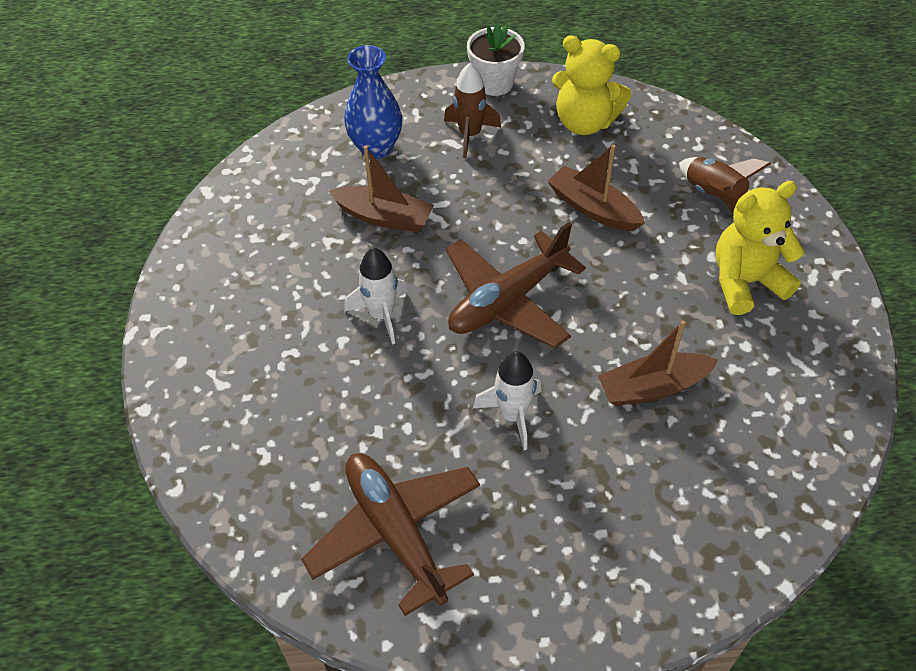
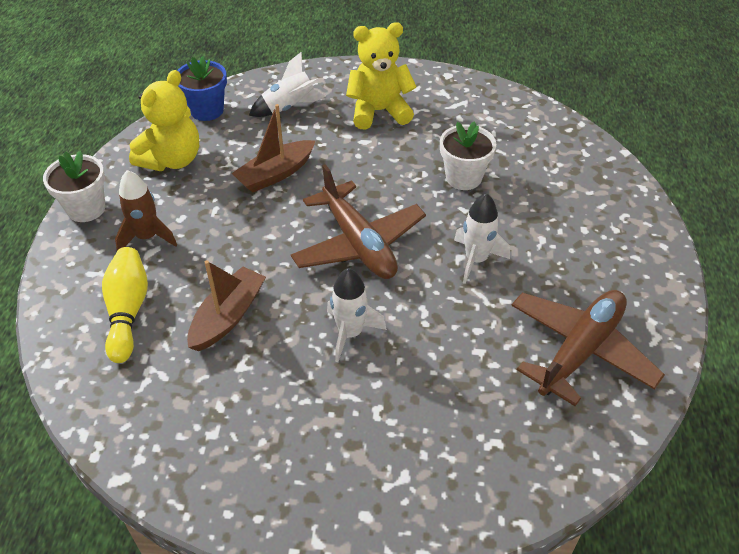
camera: 80 degrees left, 5 degrees down
brown plane [301,453,480,616] -> brown plane turned 150 degrees clockwise [511,290,665,406]
blue vase [344,45,402,159] -> yellow bowling pin [102,247,148,363]
brown boat [598,320,718,406] -> white flower pot [440,121,496,190]
brown rocket [679,157,771,214] -> white rocket [249,52,326,117]
yellow teddy bear [716,181,805,315] -> yellow teddy bear turned 90 degrees clockwise [346,22,416,129]
none -> blue flower pot [177,56,227,121]

